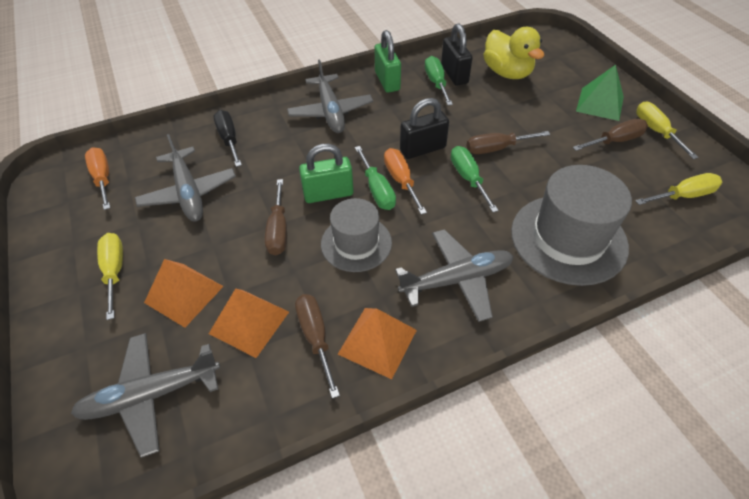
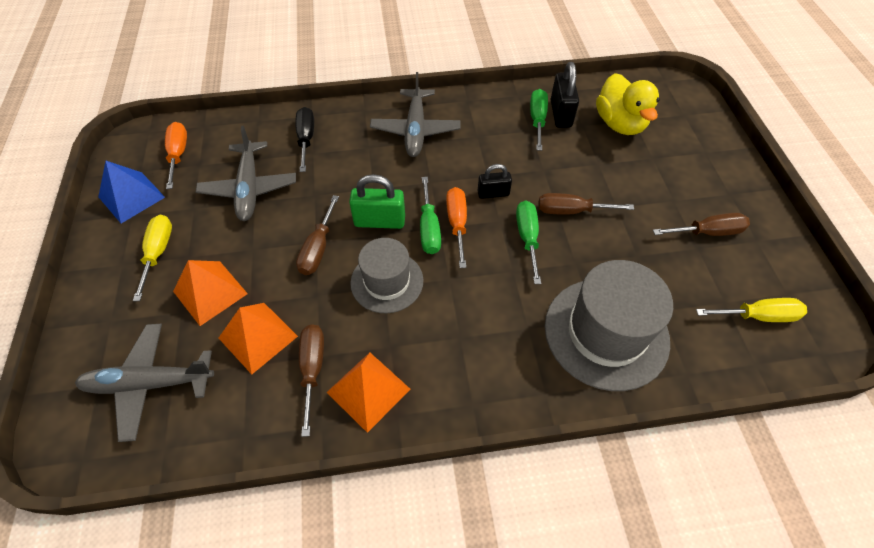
camera: 15 degrees right, 5 degrees up
green padlock [375,30,401,93] -> none
grey plane [395,229,513,322] -> none
black padlock [400,98,449,159] -> black padlock [478,164,512,199], size x0.64
green pyramid [576,65,624,121] -> none
yellow screwdriver [636,102,699,159] -> none
none -> blue pyramid [98,161,165,223]

